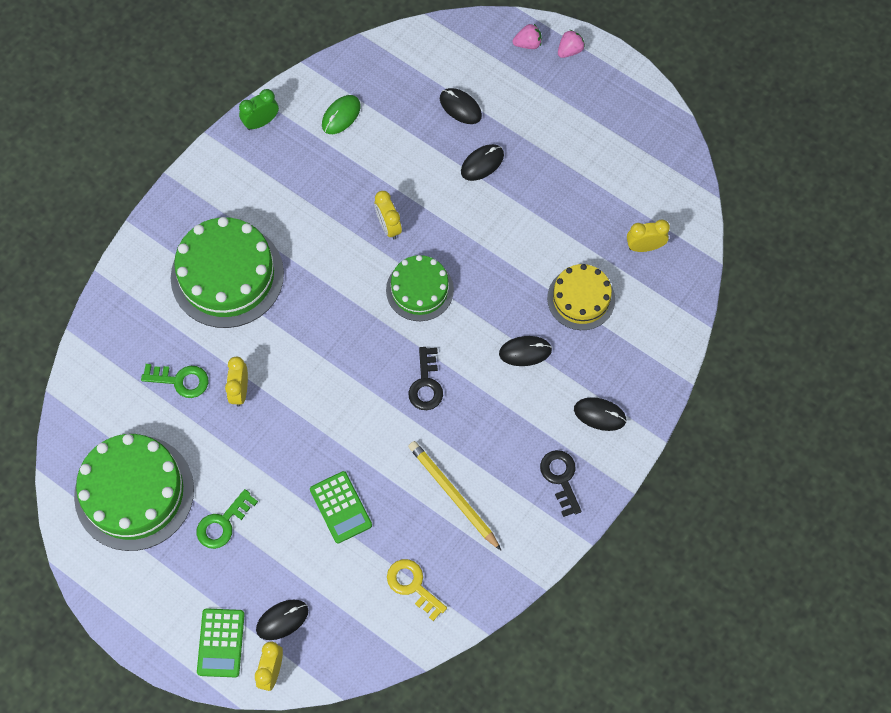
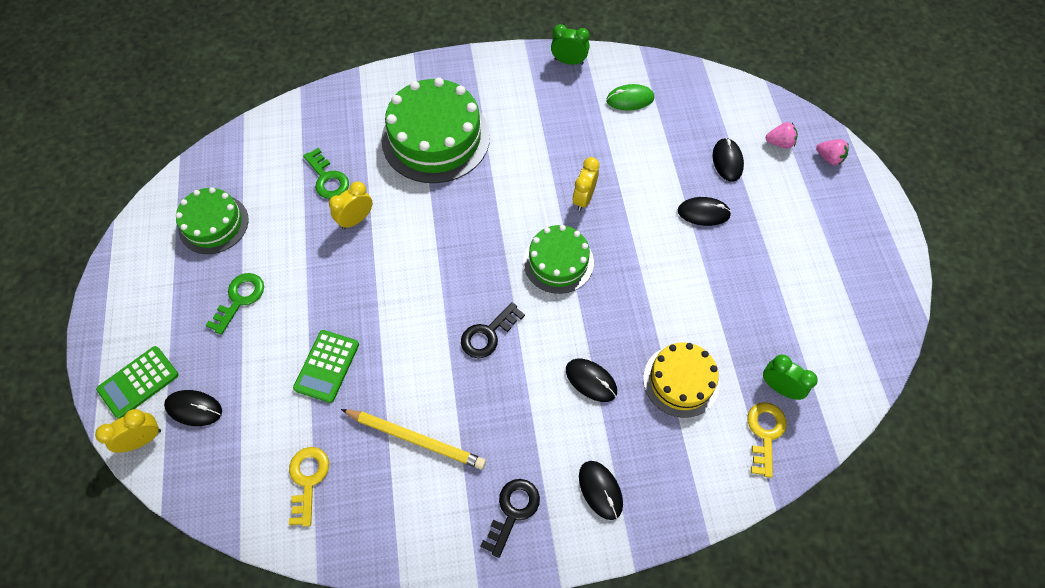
camera: 45 degrees right, 5 degrees down
green cake [74,434,194,551] -> green cake [176,187,249,254], size x0.60
green key [197,489,258,549] -> green key turned 120 degrees clockwise [205,273,264,335]
yellow pencil [408,441,501,550] -> yellow pencil turned 105 degrees clockwise [341,409,486,469]
pink strawberry [558,30,585,58] -> pink strawberry moved to [766,122,798,149]
yellow clock [627,220,670,252] -> green clock [763,354,818,400]
none -> yellow key [748,402,787,478]

